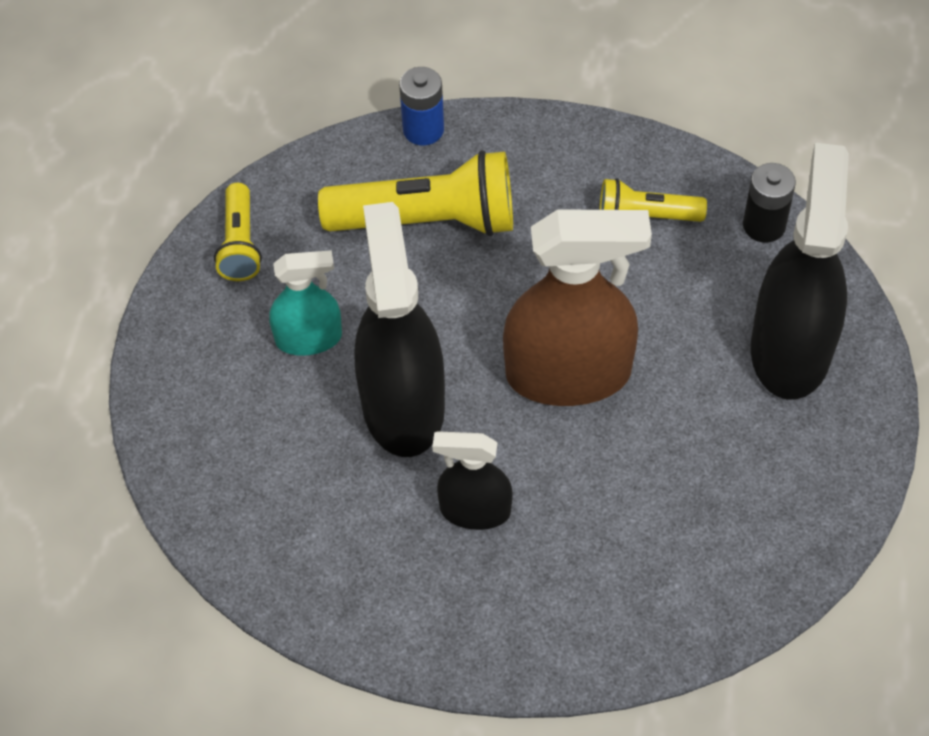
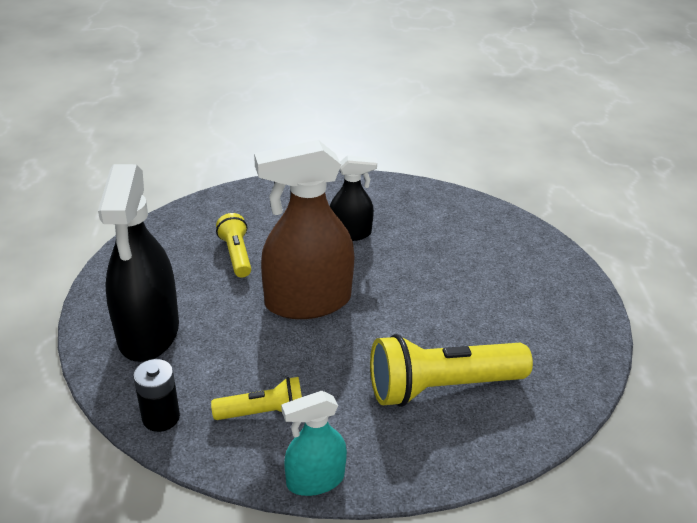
camera: 165 degrees right, 20 degrees down
yellow flashlight [214,183,262,281] -> yellow flashlight moved to [216,213,251,277]
turquoise spray bottle [269,250,342,356] -> turquoise spray bottle moved to [281,391,347,496]
black spray bottle [355,202,445,457] -> none
blue battery [399,67,444,146] -> none

